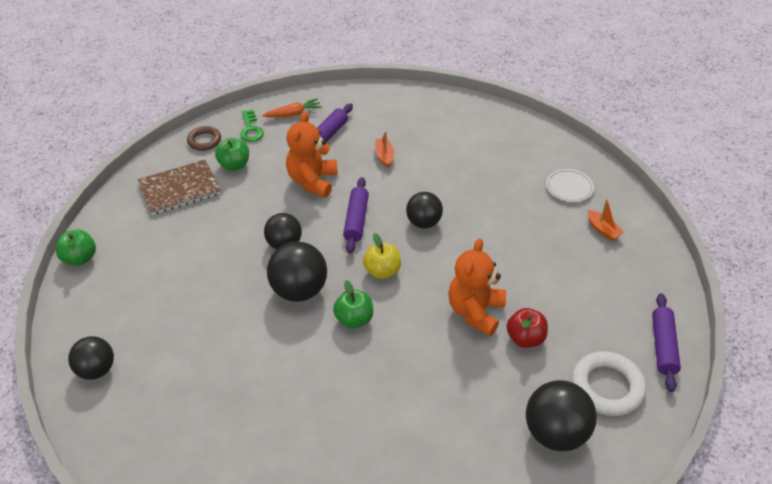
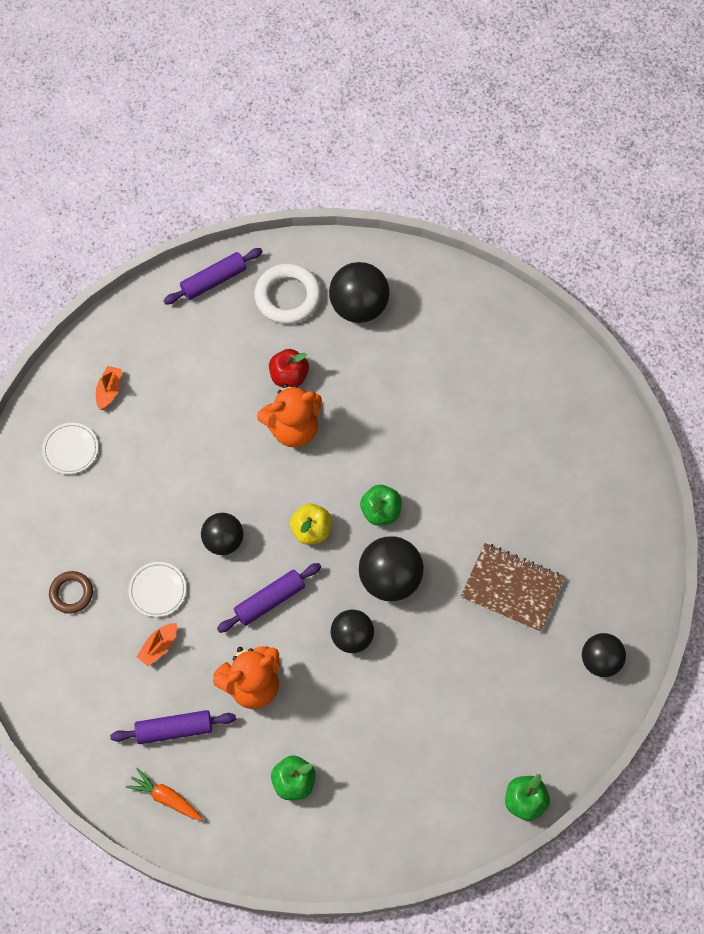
camera: 130 degrees left, 20 degrees up
brown notebook [138,159,221,215] -> brown notebook moved to [460,543,565,632]
brown ring [187,126,221,151] -> brown ring moved to [49,571,93,613]
green key [240,110,264,142] -> none
none -> white plate [128,562,186,617]

